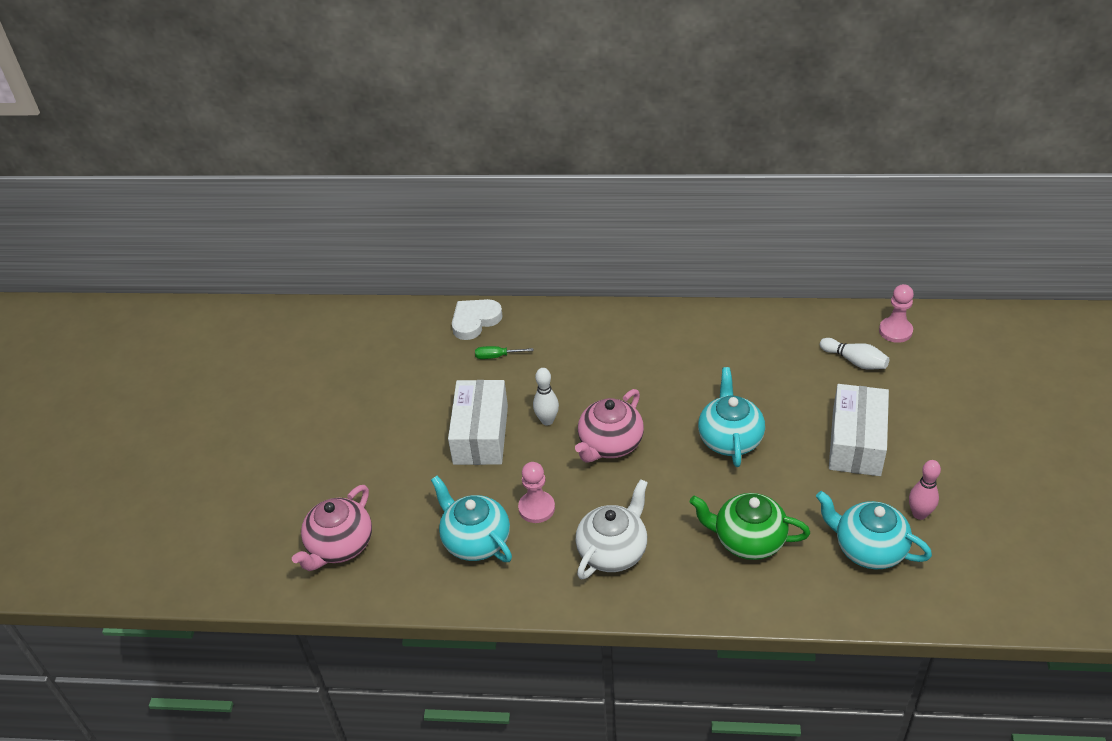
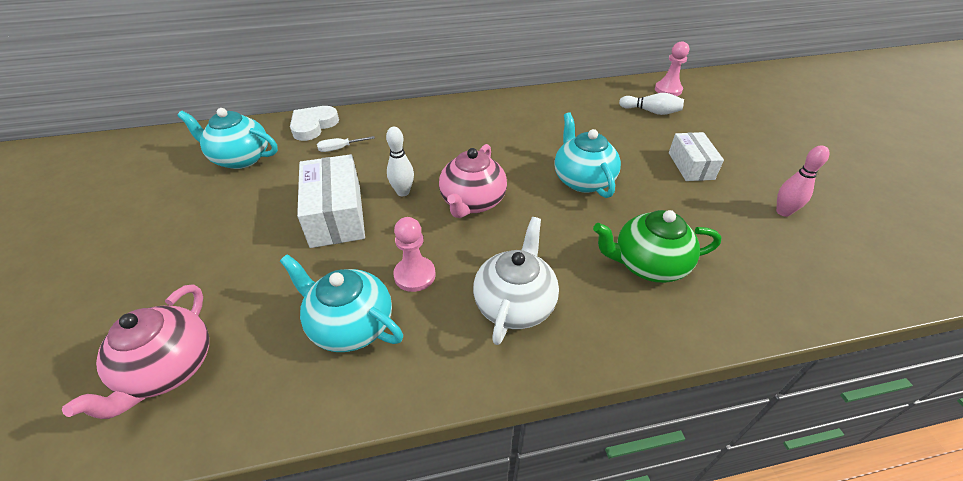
camera: 20 degrees left, 0 degrees up
green screwdriver [475,346,533,359] -> white screwdriver [317,136,375,152]
turquoise teapot [816,491,932,570] -> turquoise teapot moved to [177,108,278,169]
white box [829,384,889,476] -> white box [669,132,724,181], size x0.64

